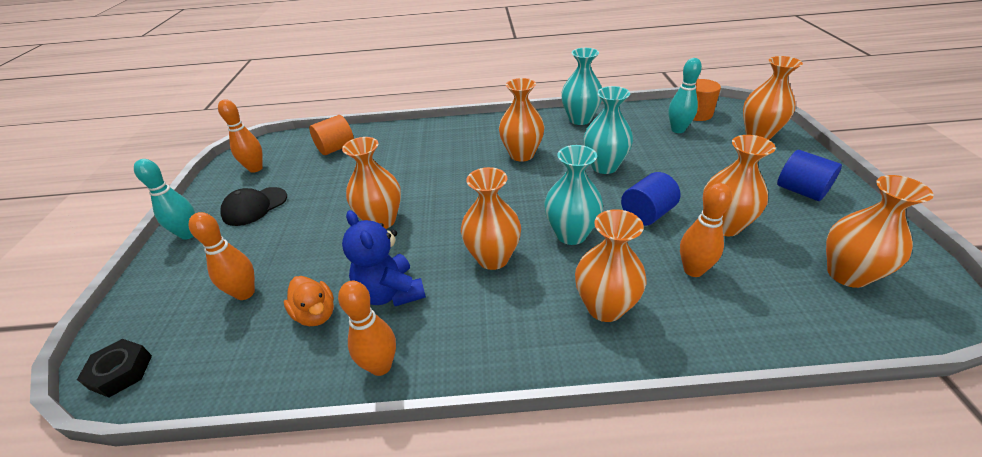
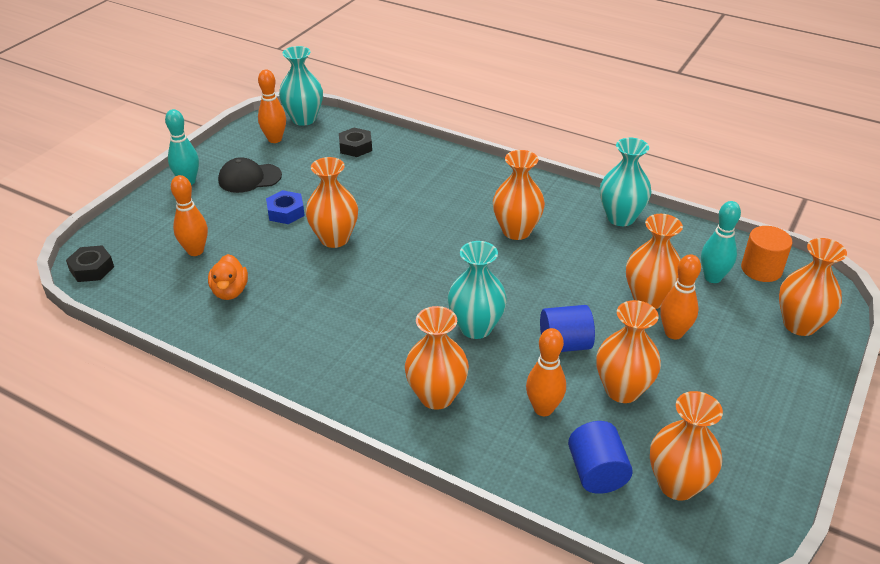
camera: 30 degrees right, 0 degrees up
orange cylinder [309,115,354,155] -> black nut [339,128,372,157]
orange bowling pin [338,281,396,376] -> orange bowling pin moved to [661,254,701,339]
blue teddy bear [342,210,426,306] -> none
orange vase [461,167,521,270] -> orange vase moved to [626,214,683,309]
turquoise vase [583,86,633,174] -> turquoise vase moved to [279,46,323,126]
blue cylinder [777,150,842,201] -> blue cylinder moved to [568,421,633,494]
none -> blue nut [266,190,305,224]

